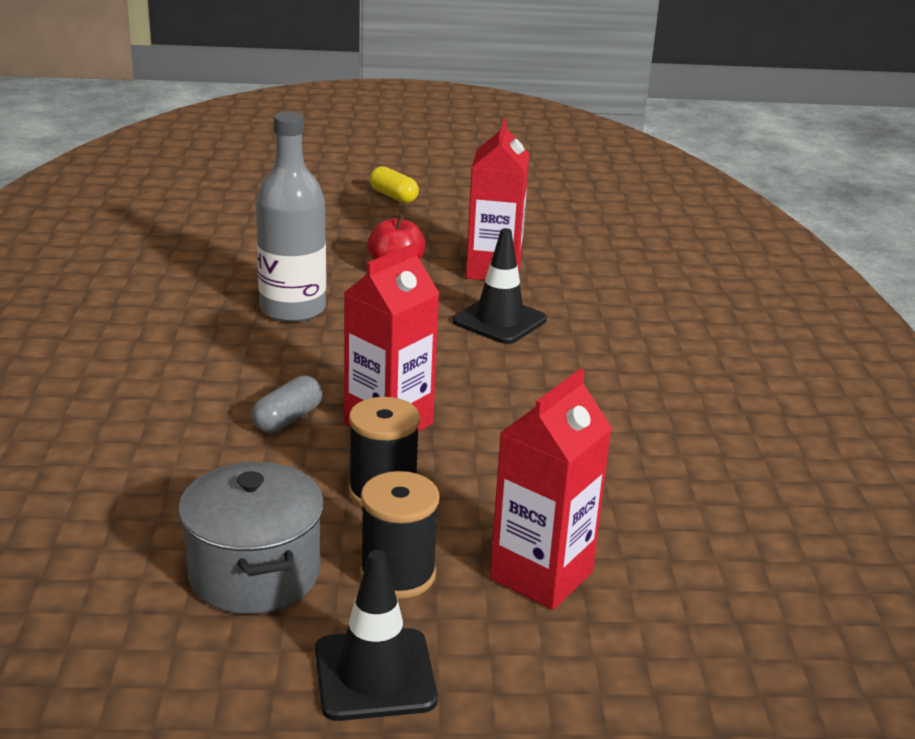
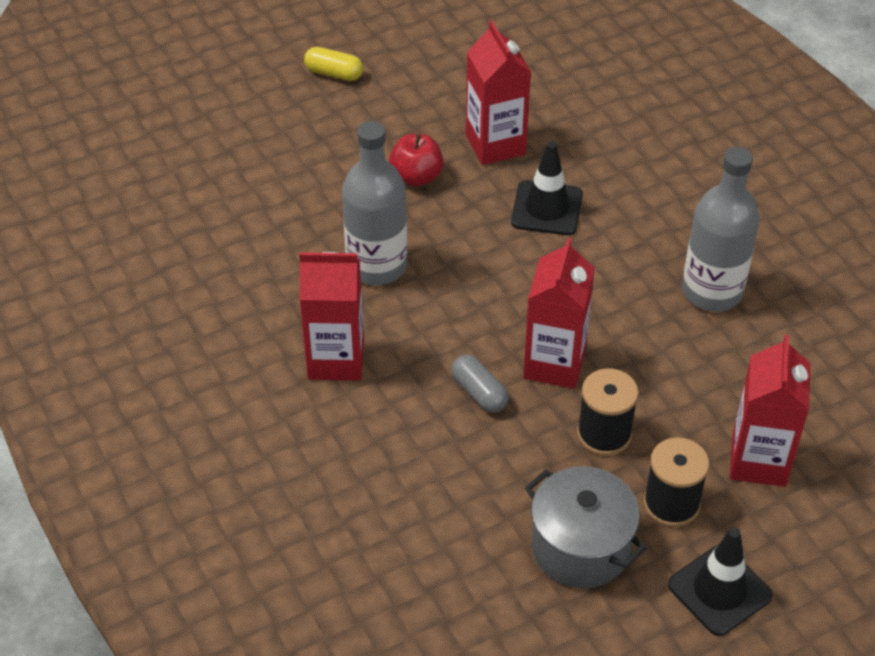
camera: 25 degrees left, 20 degrees up
grey capsule [252,376,322,433] -> grey capsule turned 45 degrees counterclockwise [451,355,509,413]
none -> red carton [299,252,364,381]
none -> grey bottle [682,147,760,312]

